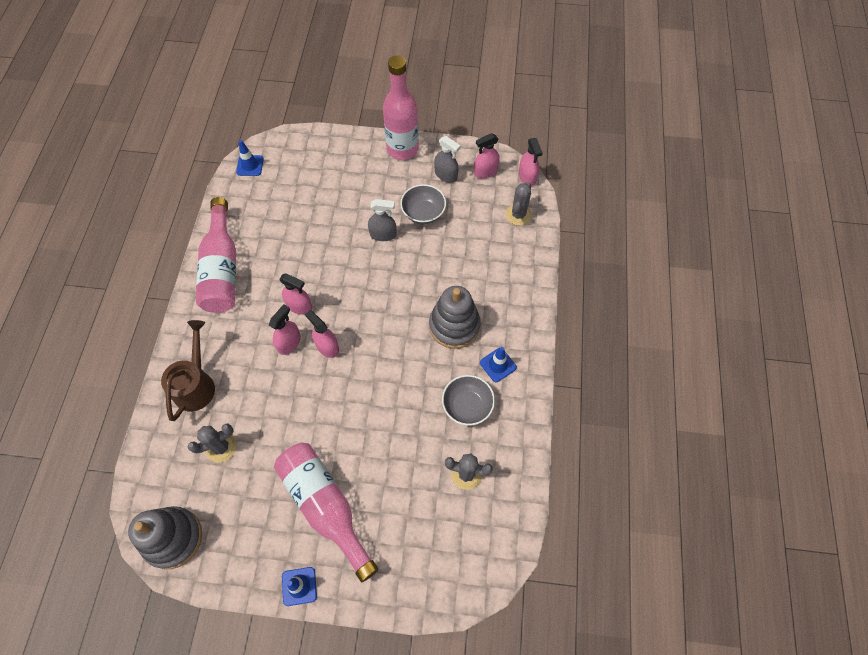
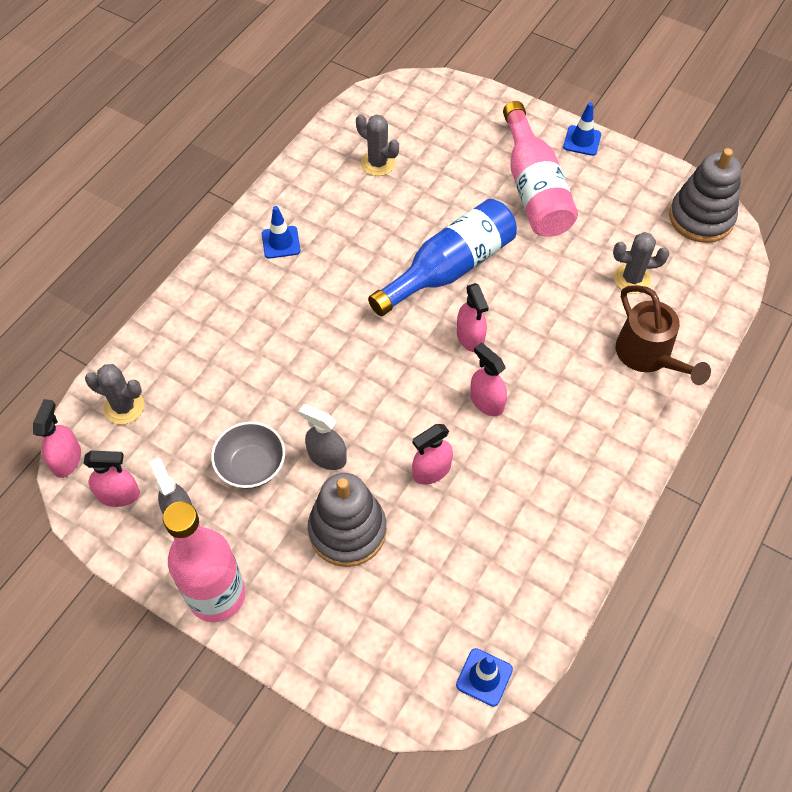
camera: 155 degrees left, 5 degrees down
brown watering can [161,320,215,421] -> brown watering can turned 60 degrees counterclockwise [616,285,711,385]
pink bottle [196,197,236,313] -> none
pink spray bottle [269,304,301,355] -> pink spray bottle moved to [412,424,453,485]
grey stacking toy [429,286,481,349] -> grey stacking toy moved to [308,473,387,567]
grey bowl [442,375,495,425] -> none
grey cactus [506,182,532,226] -> grey cactus turned 60 degrees clockwise [85,364,144,424]
none -> blue bottle [368,199,517,316]

